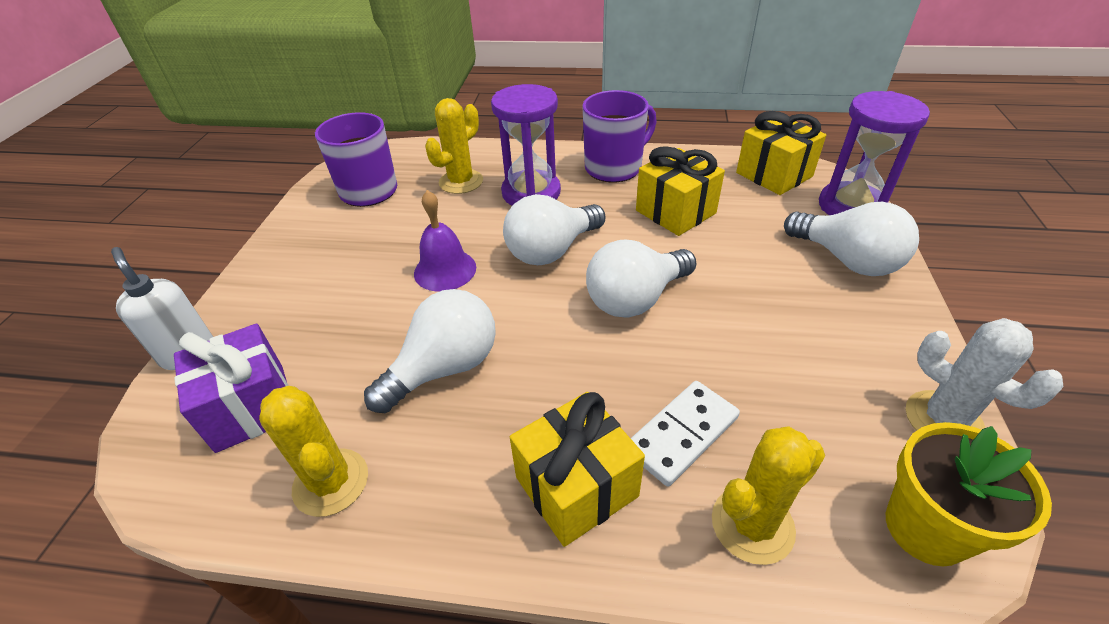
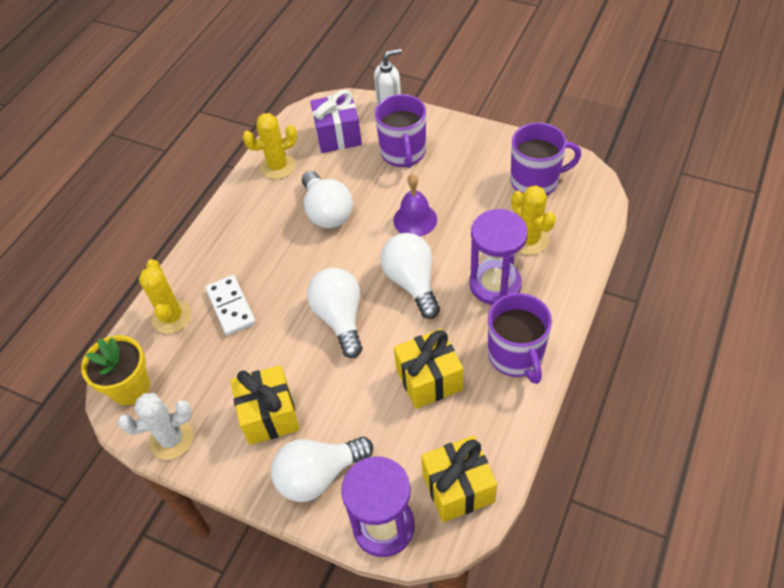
camera: 110 degrees right, 10 degrees up
yellow gift [510,392,645,547] -> yellow gift moved to [231,365,299,445]
none -> purple mug [375,94,426,168]

